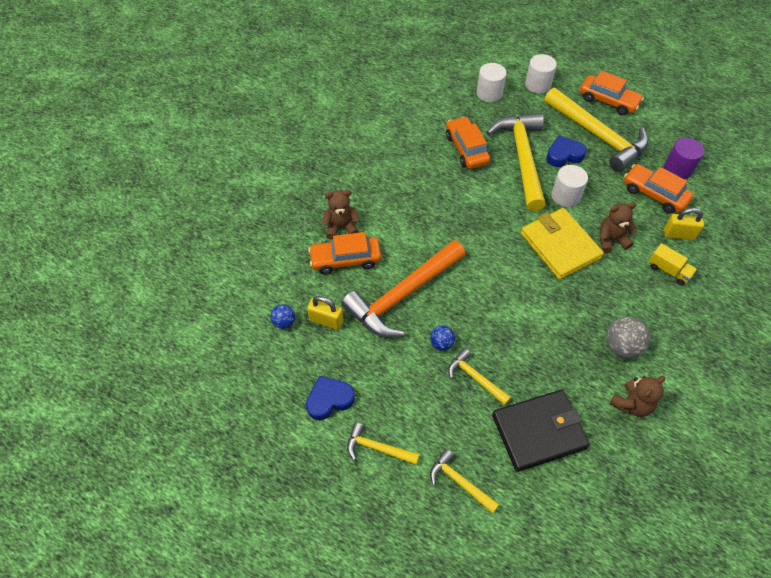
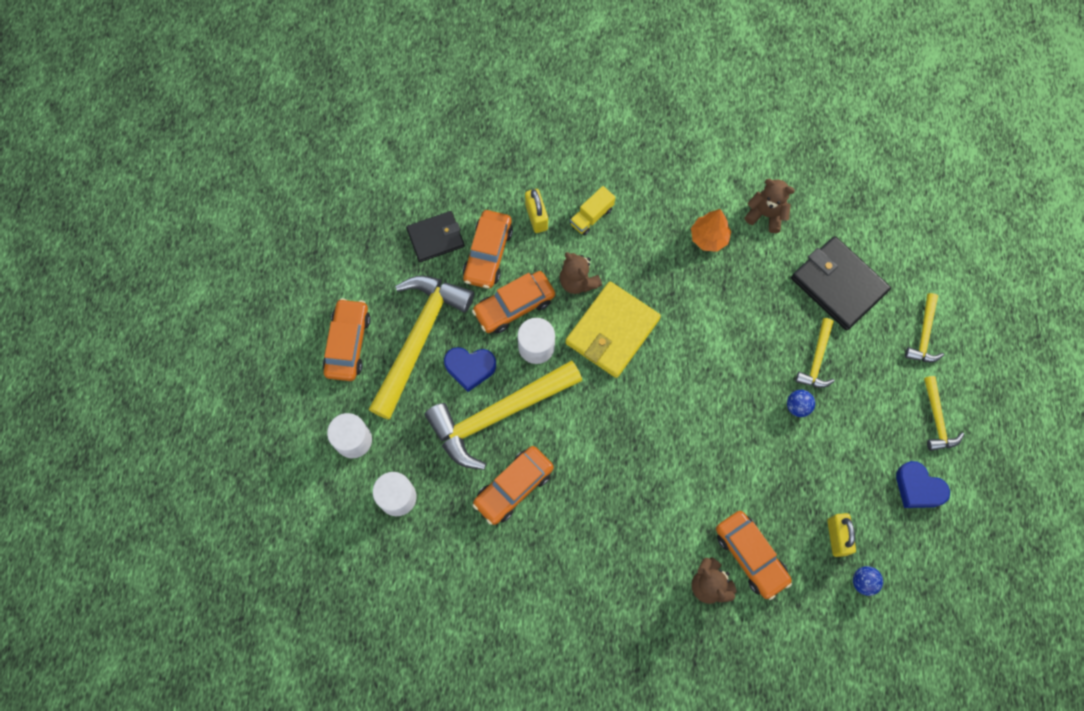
camera: 115 degrees left, 15 degrees up
orange hammer [341,240,466,337] -> none
blue heart [546,135,587,167] -> blue heart turned 45 degrees counterclockwise [444,347,496,392]
grey ball [606,317,650,359] -> orange tree [691,209,731,252]
yellow truck [649,243,697,286] -> yellow truck turned 150 degrees counterclockwise [570,186,615,236]
purple cylinder [664,138,704,179] -> black wallet [406,211,465,262]
none -> orange car [472,271,555,334]

